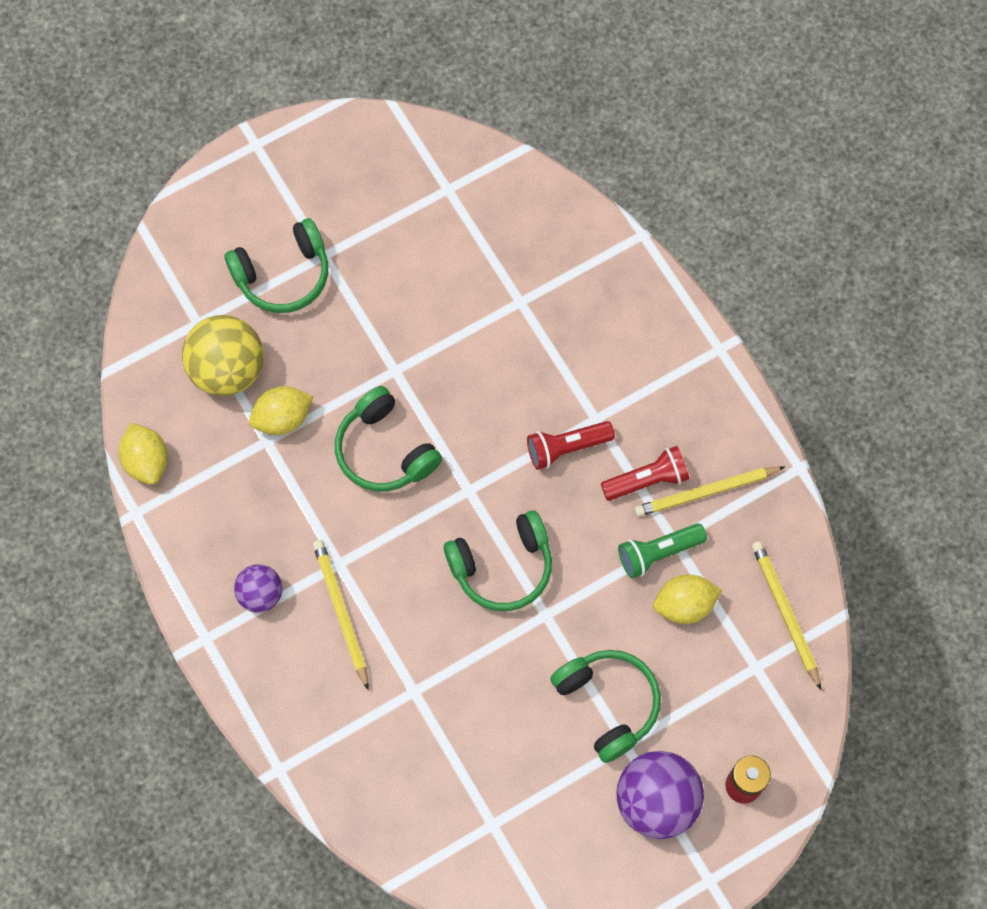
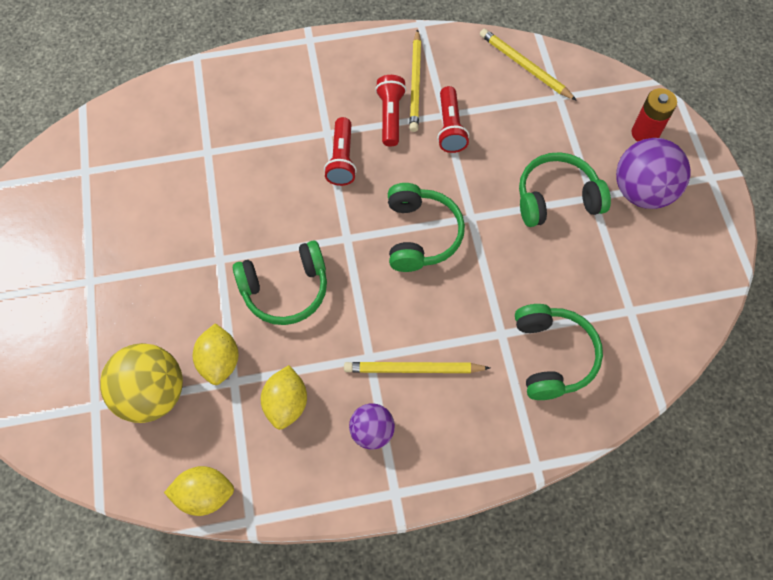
camera: 70 degrees left, 5 degrees down
green headphones [224,218,328,313] -> green headphones moved to [515,304,603,400]
green flashlight [618,523,707,579] -> red flashlight [437,86,469,153]
yellow lemon [653,574,722,624] -> yellow lemon moved to [261,365,307,430]
yellow pencil [752,541,821,690] -> yellow pencil turned 45 degrees clockwise [480,29,577,101]

